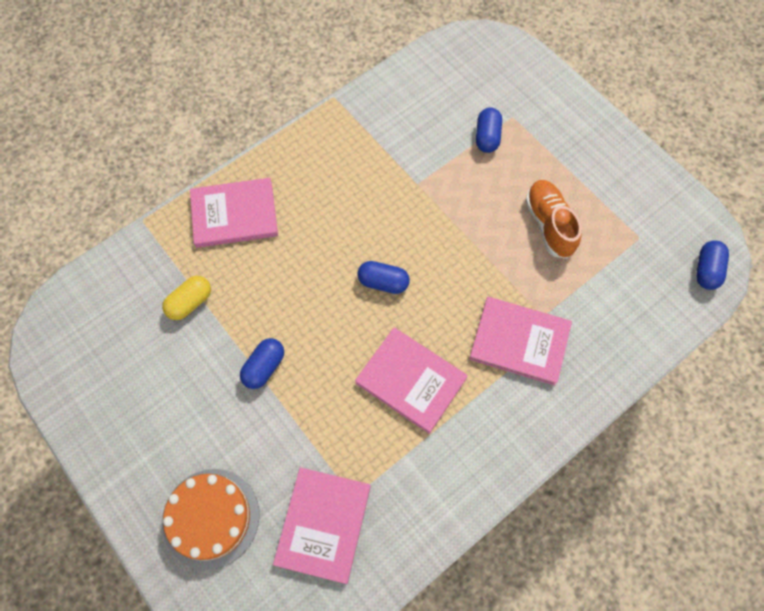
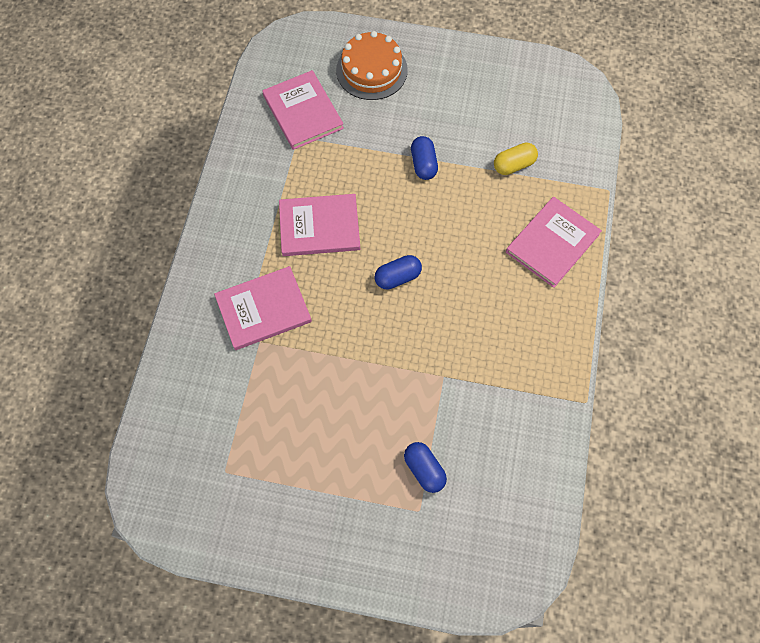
camera: 140 degrees right, 0 degrees up
yellow capsule [162,276,211,320] -> yellow capsule turned 60 degrees clockwise [494,143,538,175]
orange shoe [525,180,582,259] -> none
blue capsule [696,241,729,290] -> none

